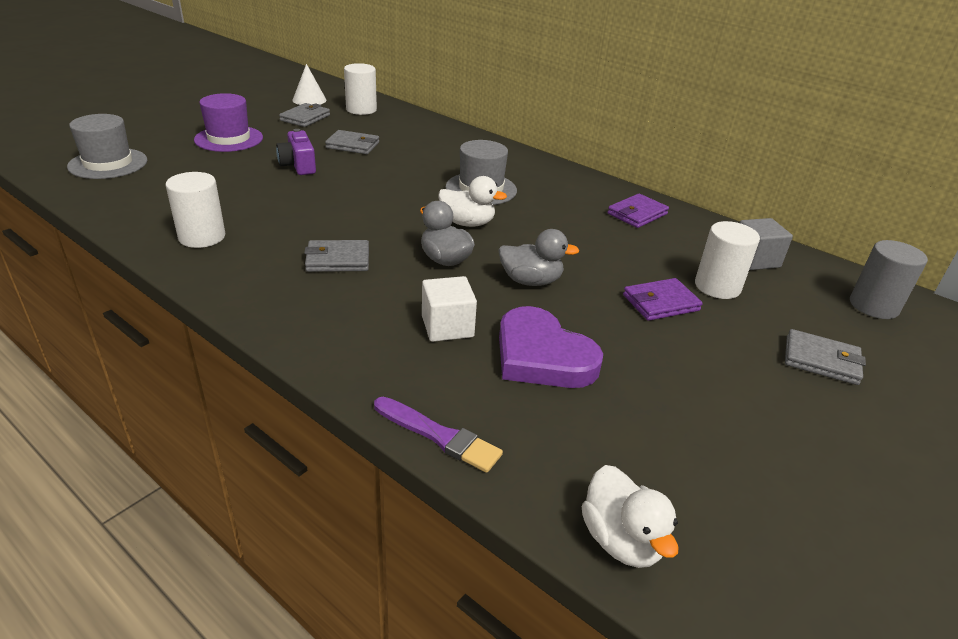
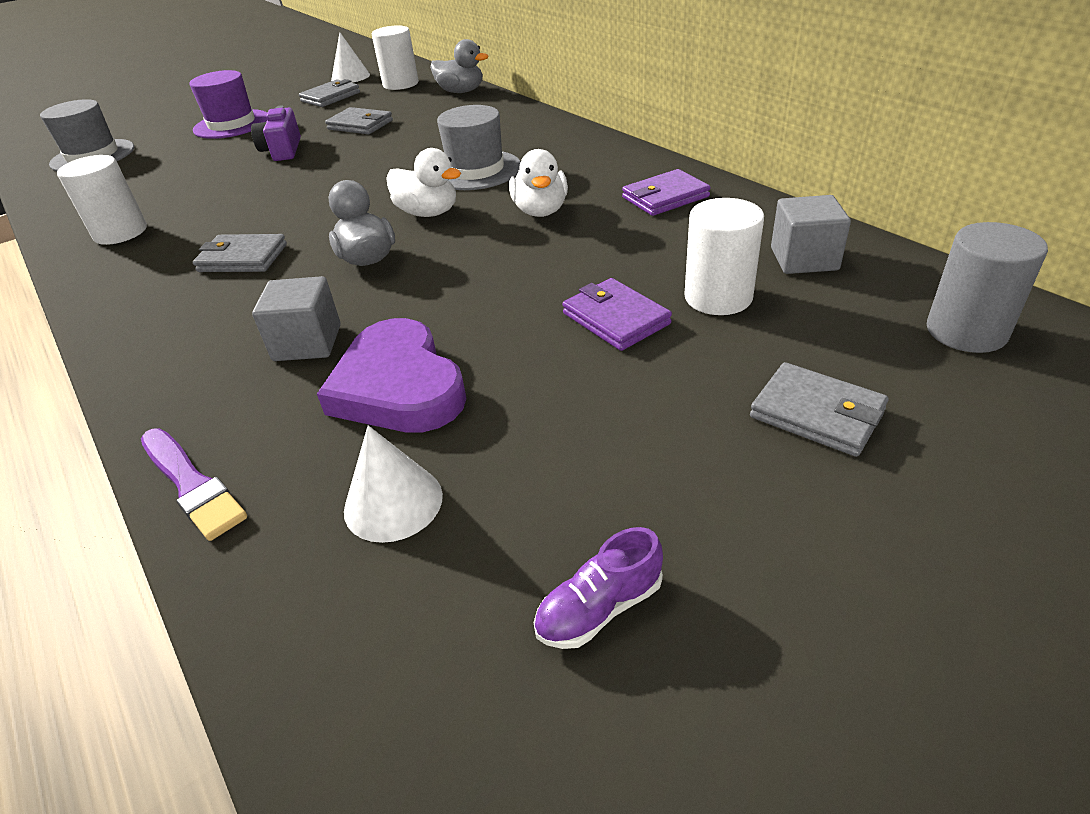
camera: 20 degrees right, 5 degrees up
white cube [422,276,477,342] -> grey cube [252,276,341,361]
grey duck [498,229,579,286] -> grey duck moved to [430,39,488,93]
white duck [582,465,679,568] -> white duck moved to [509,149,568,217]
purple wallet [623,278,703,321] -> purple wallet turned 60 degrees clockwise [563,278,672,351]
none -> white cone [344,425,443,543]
none -> purple shoe [534,527,663,649]

